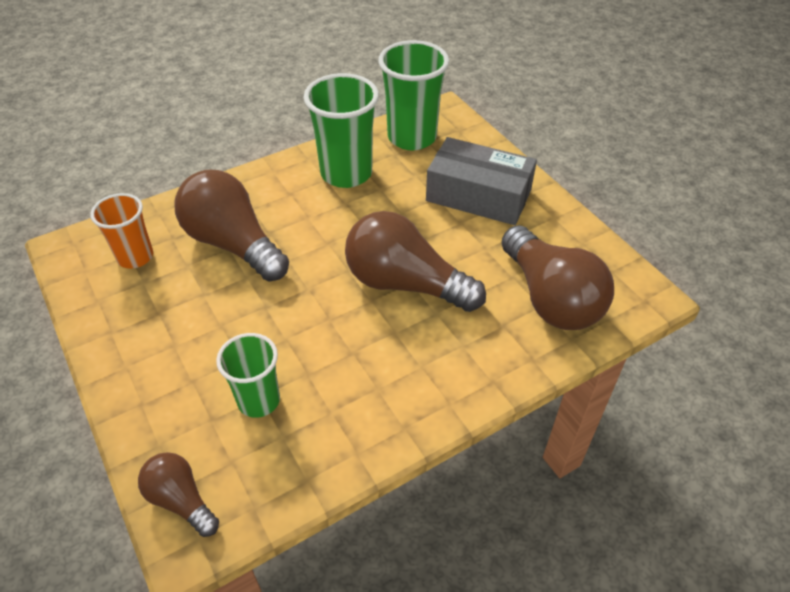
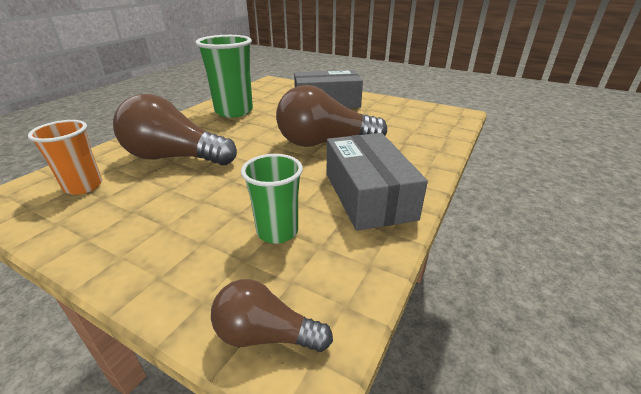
camera: 30 degrees left, 15 degrees down
green cup [378,40,449,150] -> none
brown light bulb [501,225,614,330] -> none
none -> grey box [327,133,428,231]

